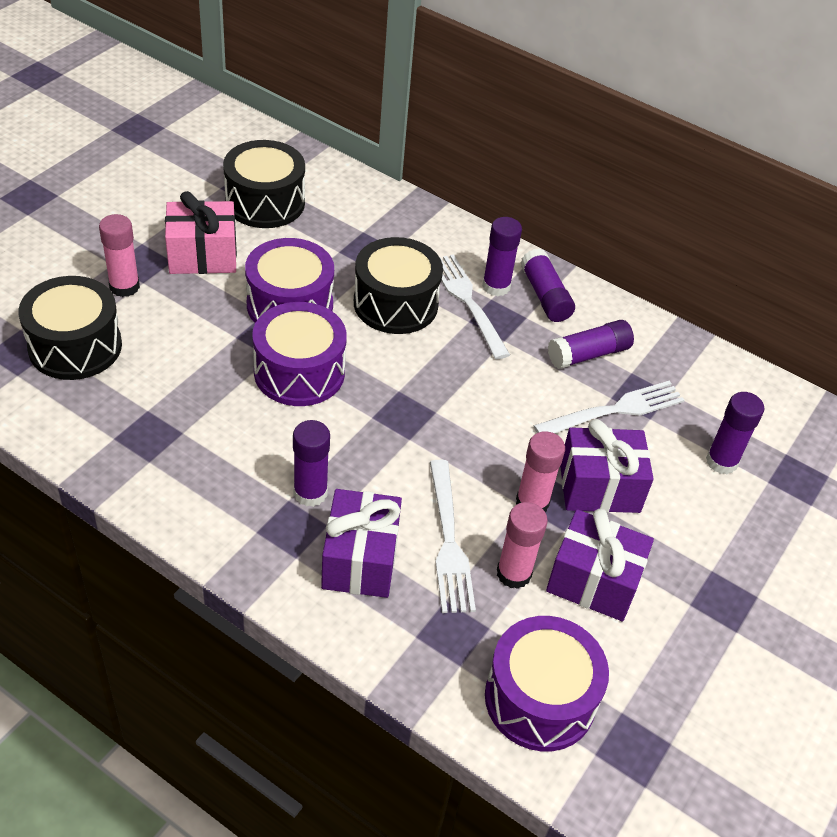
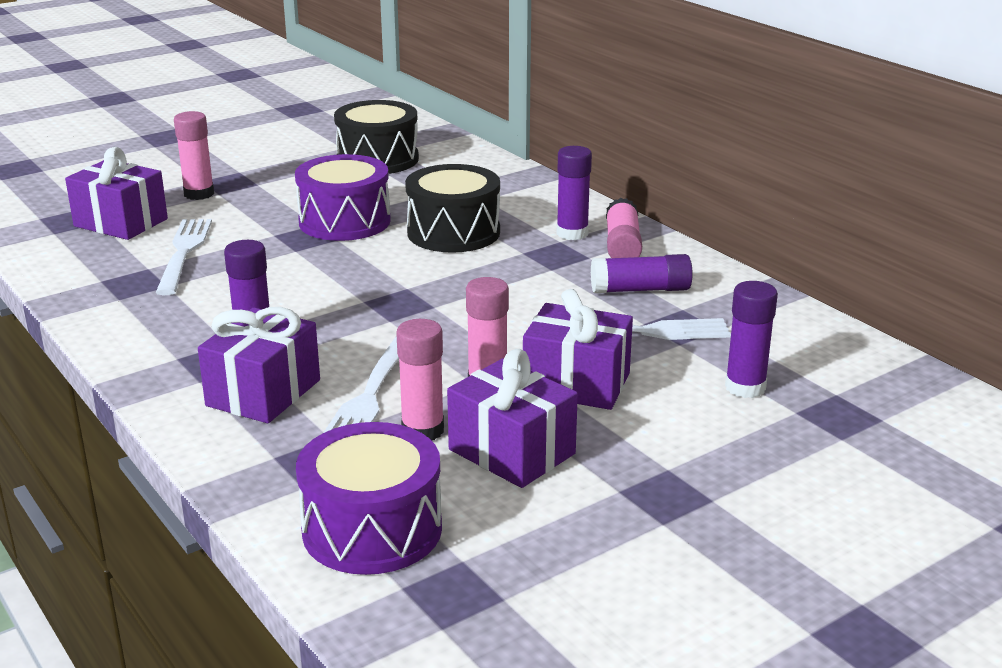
camera: 25 degrees right, 20 degrees down
black drum [18,276,122,380] -> purple gift [65,147,168,240]
pink gift [165,191,237,274] -> none
purple drum [252,302,347,406] -> none
white fork [440,254,510,359] -> white fork moved to [156,219,212,295]
purple glue stick [520,249,575,322] -> pink glue stick [606,198,642,258]

